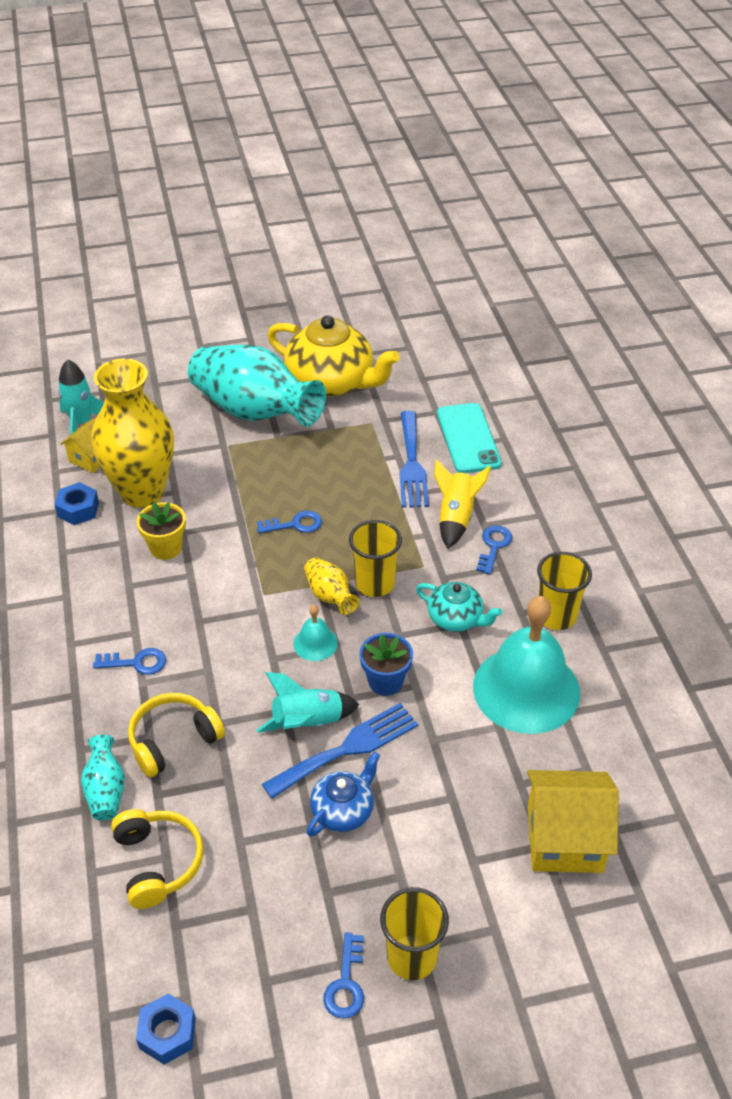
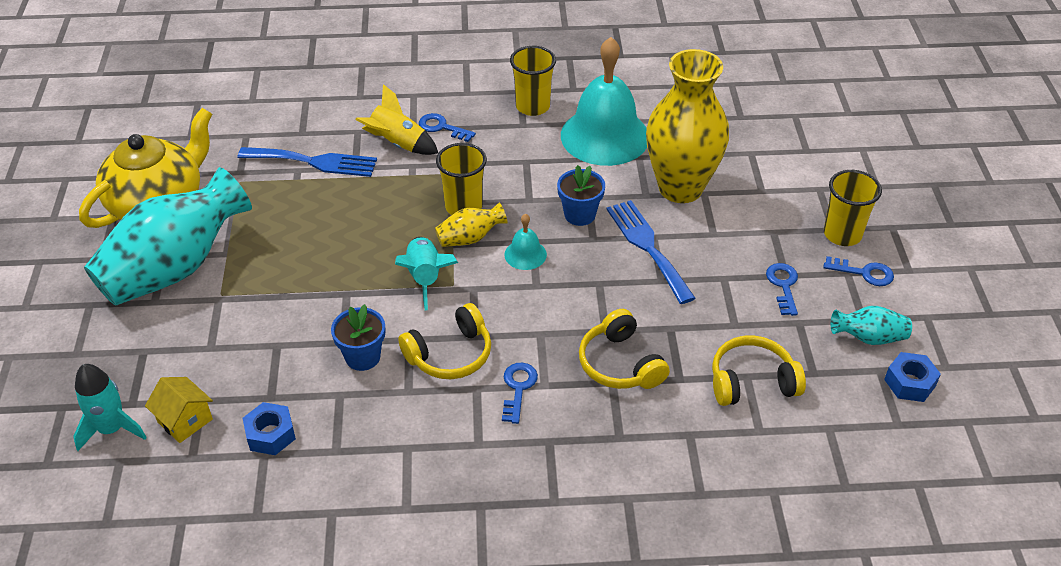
camera: 80 degrees left, 0 degrees up
turquoise vase [81,735,125,820] -> turquoise vase moved to [831,306,912,345]
yellow vase [92,359,174,508] -> yellow vase moved to [646,49,729,203]
yellow flower pot [137,502,186,560] -> blue flower pot [331,304,385,371]
turquoise rocket [256,672,360,733] -> turquoise rocket moved to [395,237,458,310]
blue key [257,510,322,533] -> blue key moved to [766,263,798,316]
blue teapot [306,751,380,837] -> none
turquoise teapot [416,582,502,632] -> none
turquoise phone [437,403,502,473] -> none
yellow house [527,770,619,873] -> none
none -> yellow headphones [398,303,491,379]

